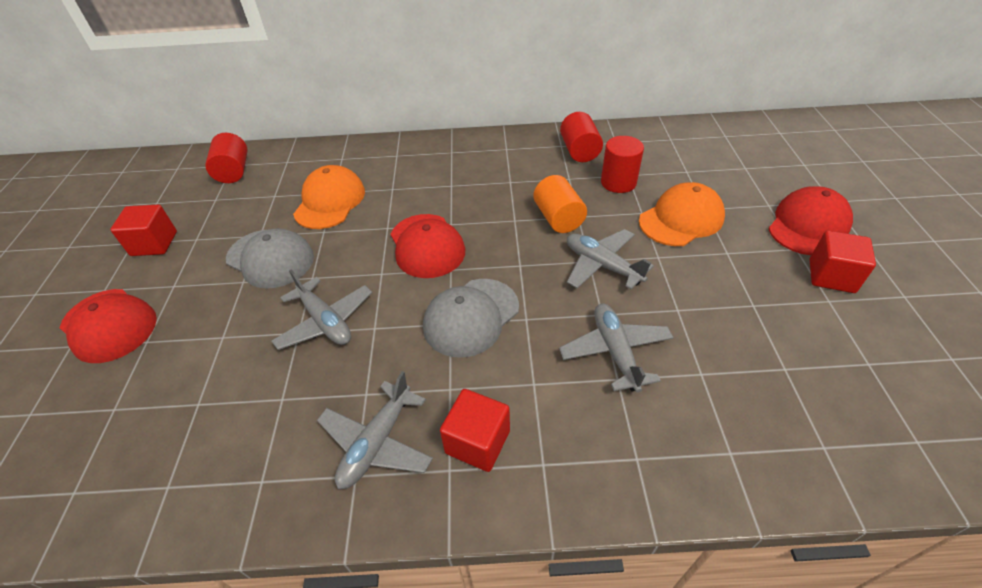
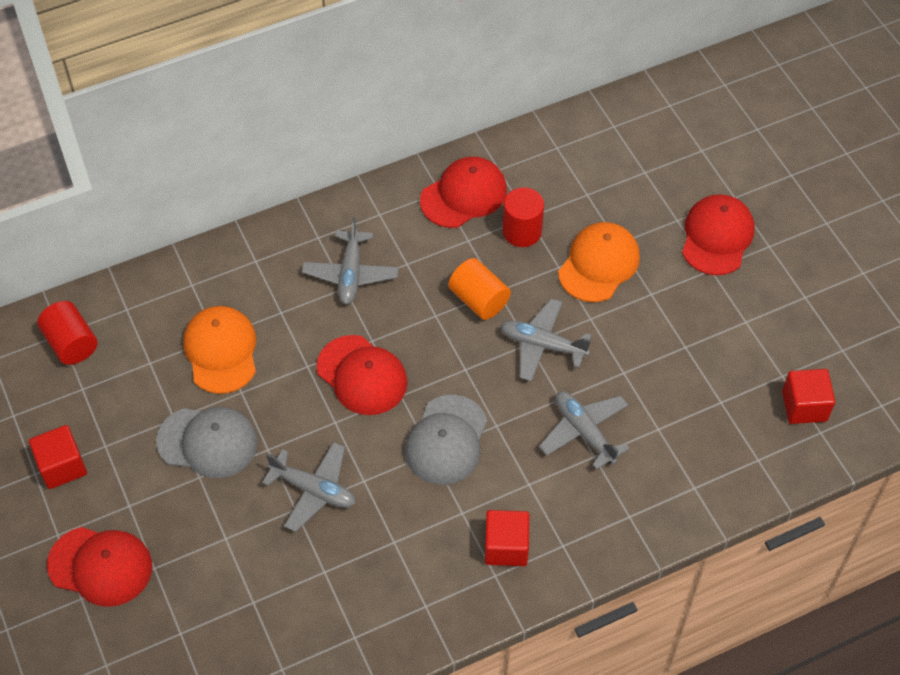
camera: 25 degrees left, 10 degrees up
grey plane [317,371,433,489] -> grey plane moved to [302,217,399,304]
red cylinder [560,112,603,162] -> red cap [420,157,507,228]
red cube [810,231,876,293] -> red cube moved to [782,369,835,424]

